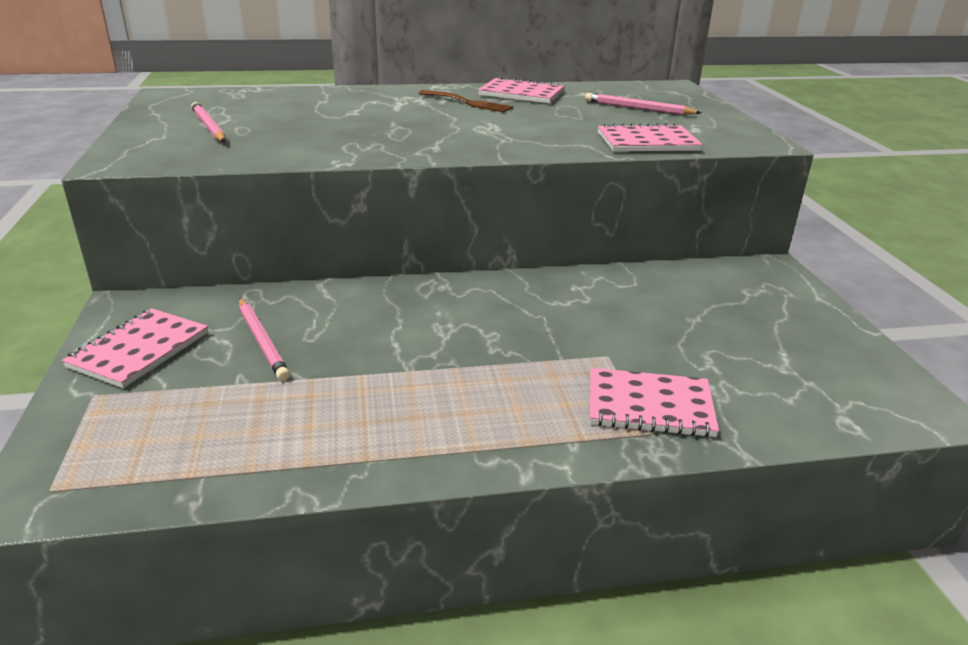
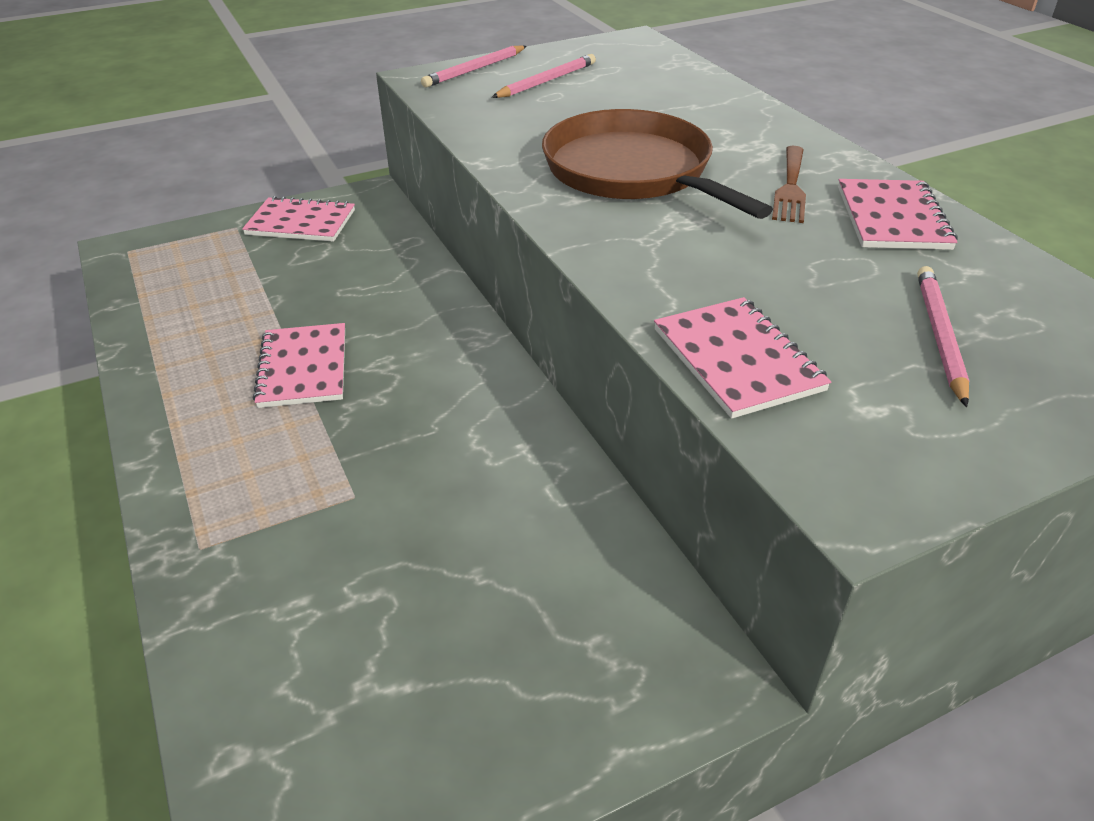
camera: 75 degrees right, 10 degrees up
pink pencil [239,298,290,381] -> pink pencil moved to [421,45,527,87]
pink notebook [590,368,719,437] -> pink notebook moved to [253,323,345,408]
none -> brown pan [542,109,773,219]

